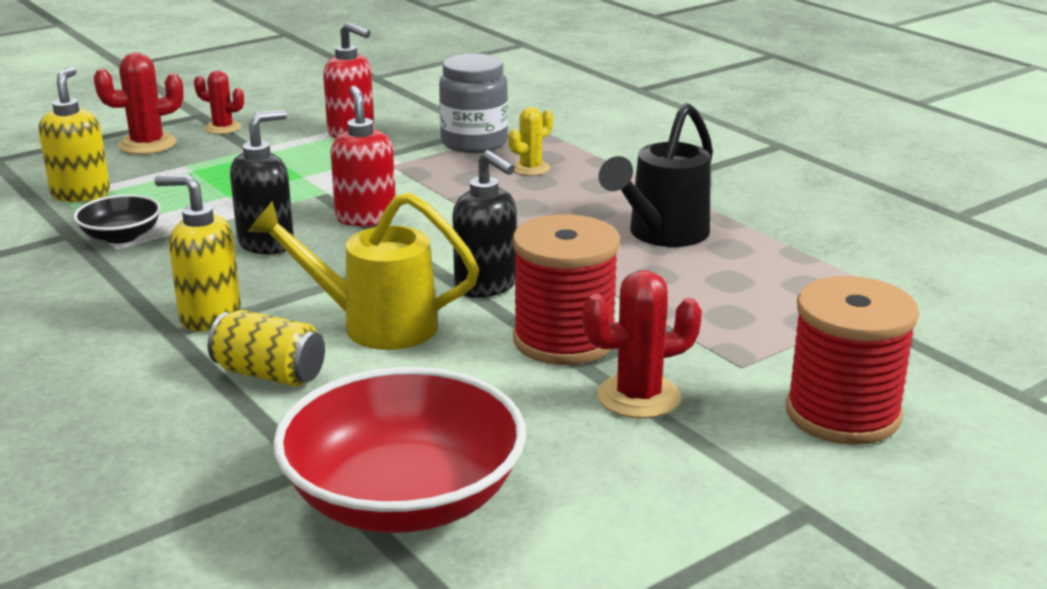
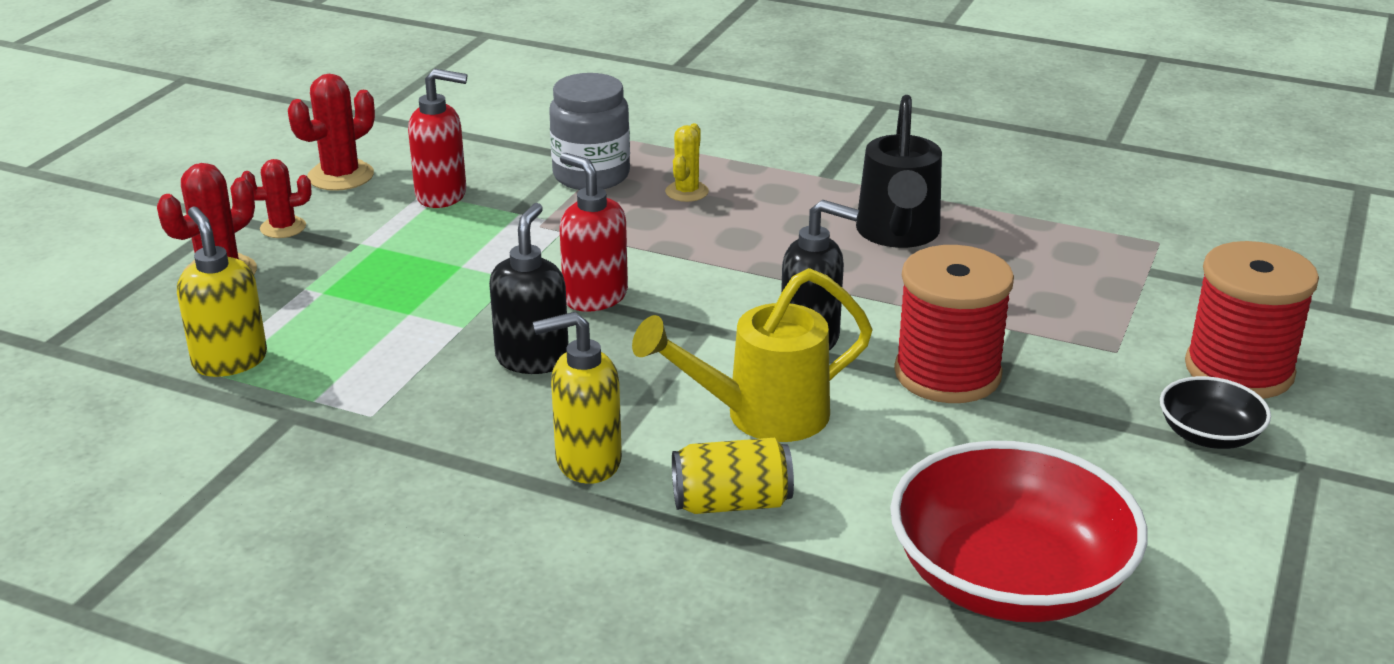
camera: 30 degrees left, 5 degrees up
black bowl [74,194,161,244] -> black bowl moved to [1160,376,1271,449]
red cactus [582,270,702,419] -> red cactus moved to [288,74,375,191]

